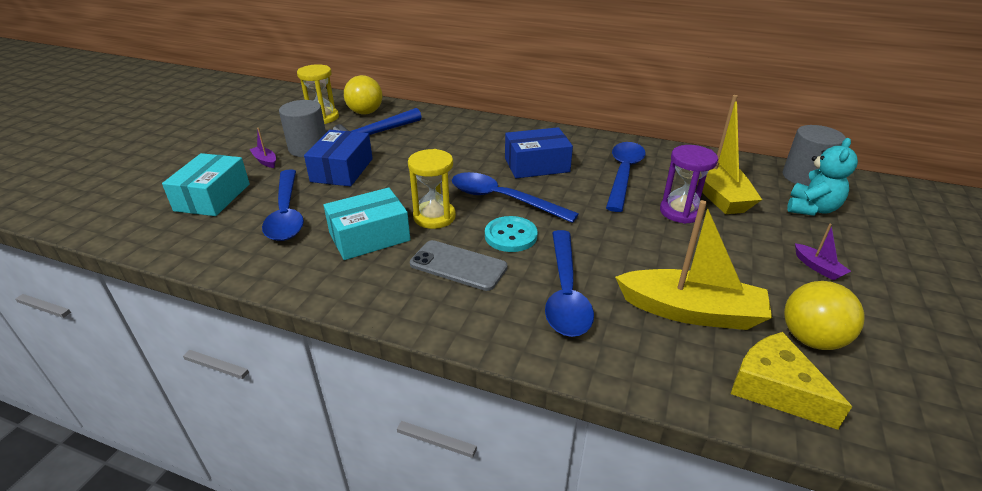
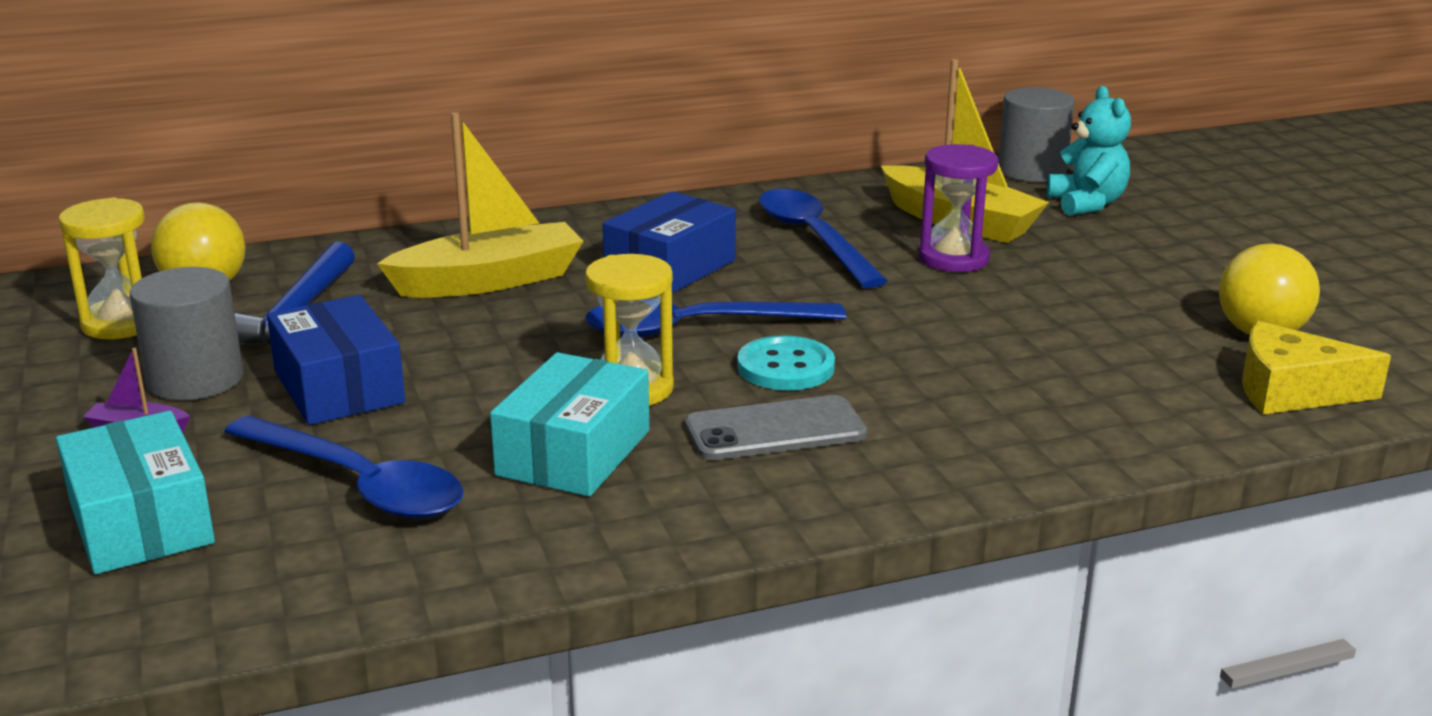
camera: 40 degrees left, 10 degrees down
blue spoon [545,230,594,337] -> none
yellow boat [615,200,772,330] -> yellow boat moved to [377,112,584,298]
purple boat [795,223,851,281] -> none

